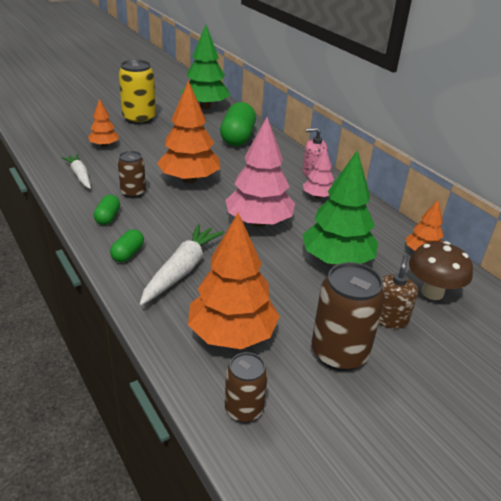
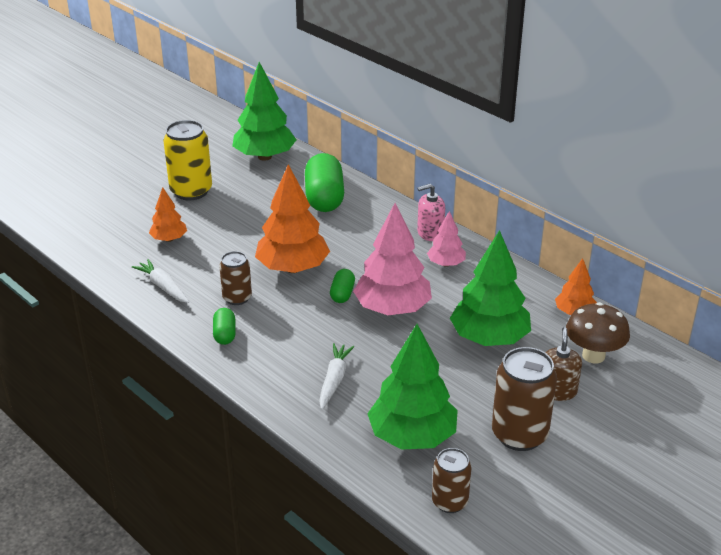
camera: 10 degrees left, 0 degrees up
green capsule [110,229,144,262] -> green capsule moved to [330,269,355,303]
white carrot [140,224,224,306] -> white carrot [319,343,354,410], size x0.66
orange tree [188,212,280,349] -> green tree [367,324,458,450]

